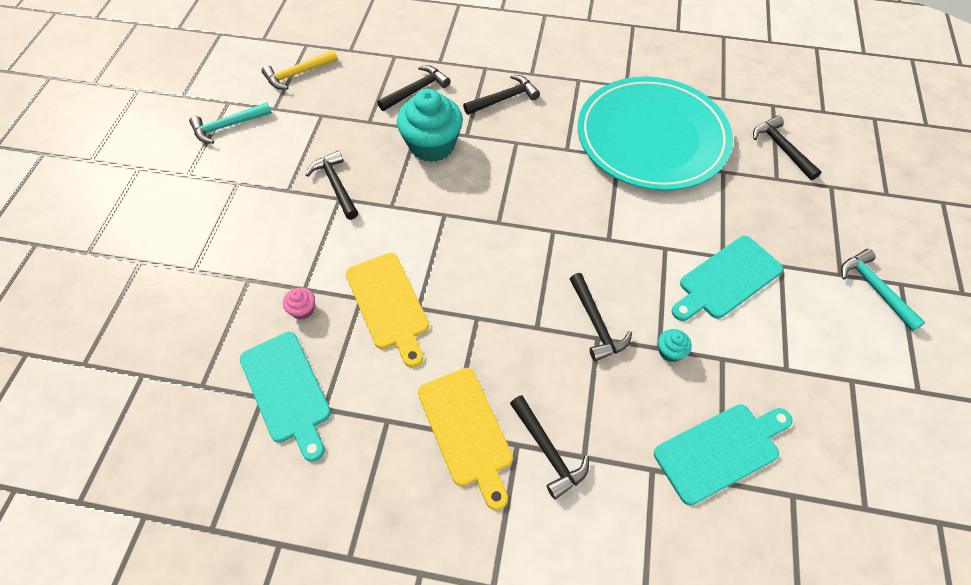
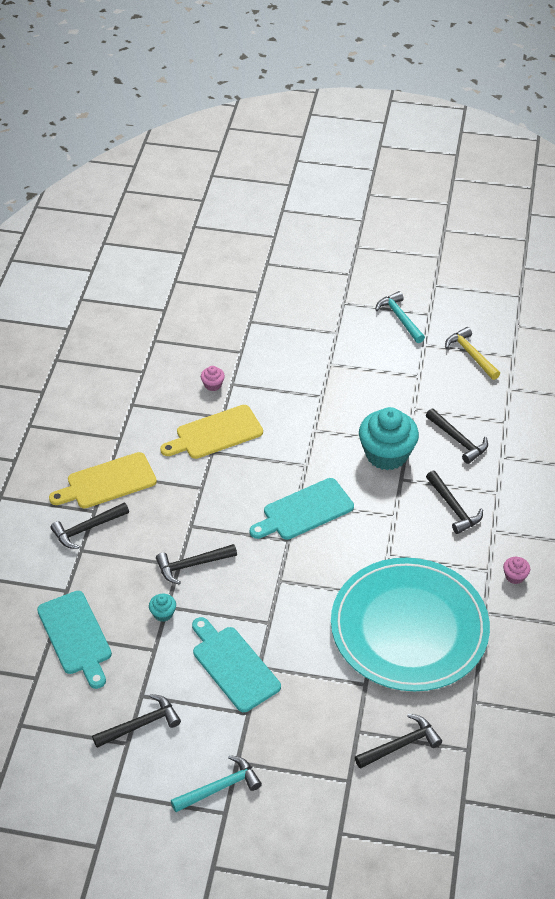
camera: 90 degrees right, 10 degrees down
turquoise cutting board [240,332,331,462] -> turquoise cutting board moved to [250,478,354,540]
black hammer [306,150,358,220] -> black hammer moved to [92,694,181,748]
none -> pink cupcake [503,557,530,584]

